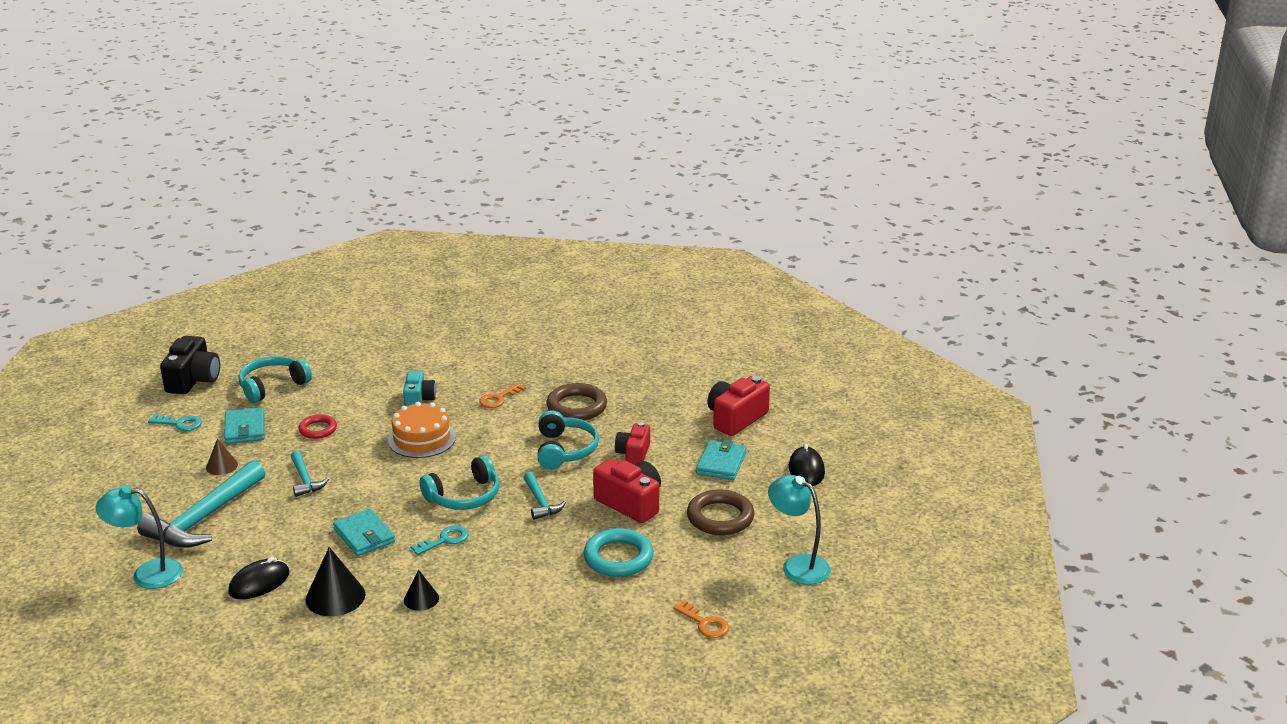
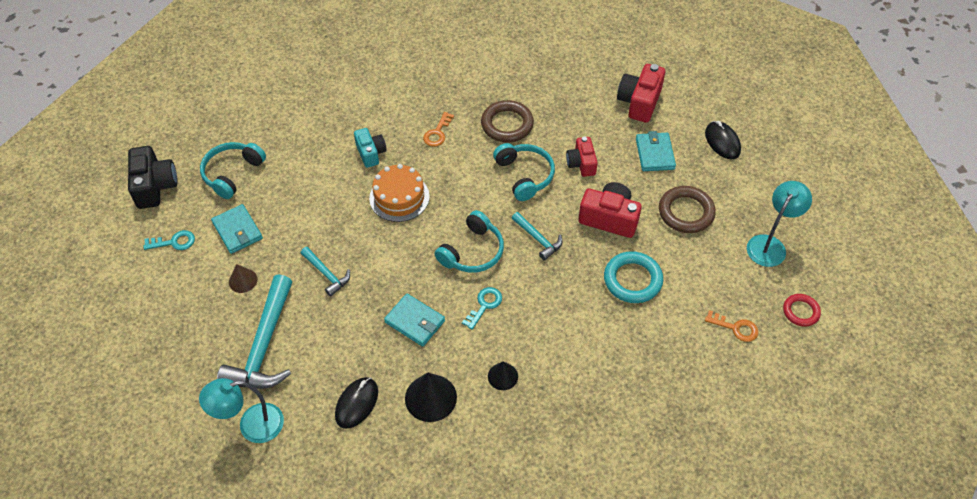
camera: 20 degrees left, 25 degrees up
red ring [299,415,337,439] -> red ring moved to [783,294,821,327]
turquoise lamp [768,475,831,585] -> turquoise lamp turned 105 degrees clockwise [747,181,812,267]

